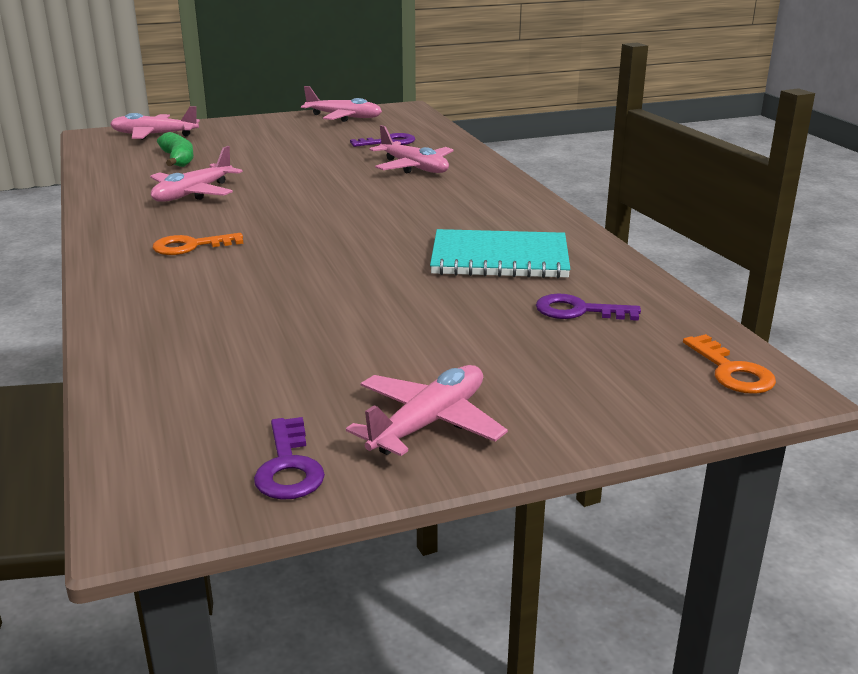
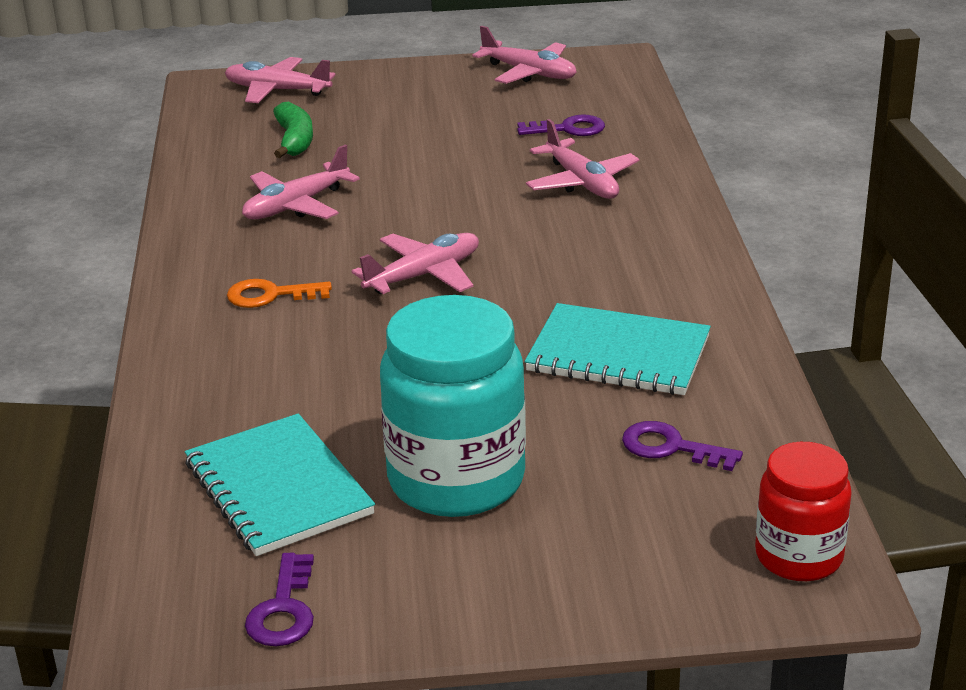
camera: 15 degrees right, 5 degrees up
pink plane [346,365,508,456] -> pink plane moved to [352,233,479,294]
orange key [683,334,776,394] -> red jar [755,442,852,581]
none -> turquoise notebook [185,413,375,556]
none -> turquoise jar [380,295,526,517]

